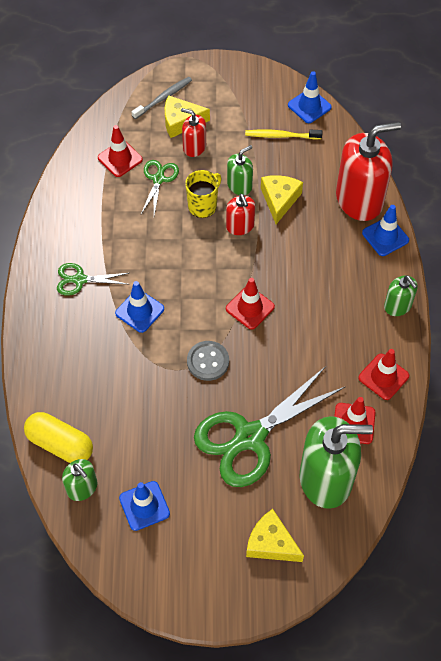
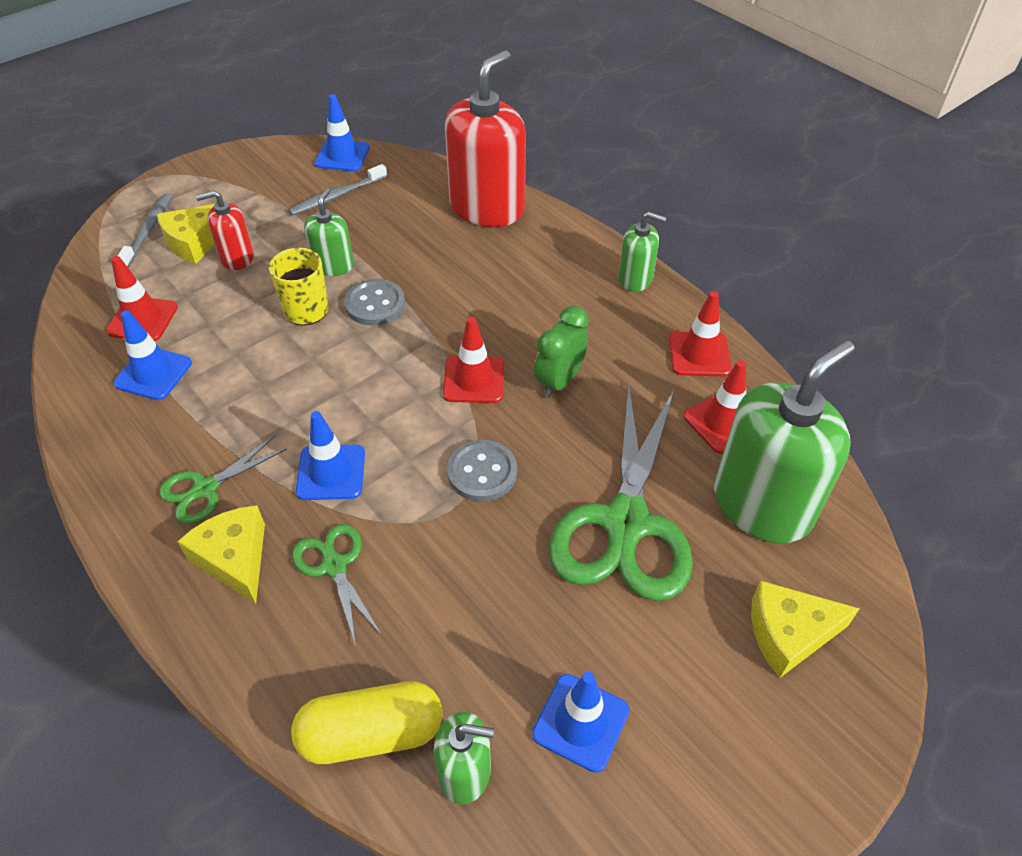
camera: 40 degrees left, 10 degrees down
green scissors [141,160,179,215] -> green scissors moved to [292,524,382,646]
red soap dispenser [226,194,255,235] -> grey button [344,279,405,326]
yellow toothbrush [245,129,322,139] -> grey toothbrush [289,164,387,216]
yellow cheese [261,175,303,224] -> yellow cheese moved to [177,505,265,604]
blue traffic cone [362,205,409,256] -> blue traffic cone moved to [113,310,192,400]
none -> green clock [534,306,589,398]

